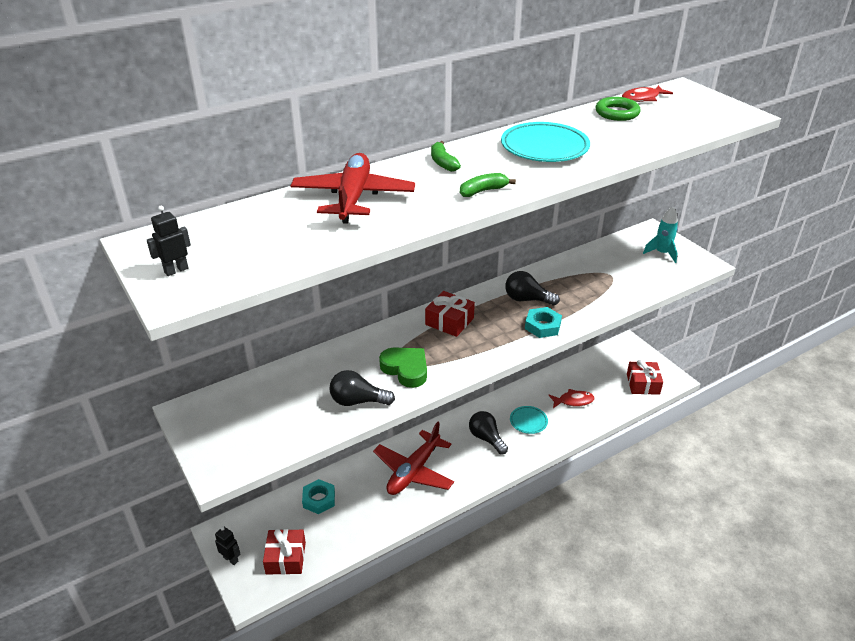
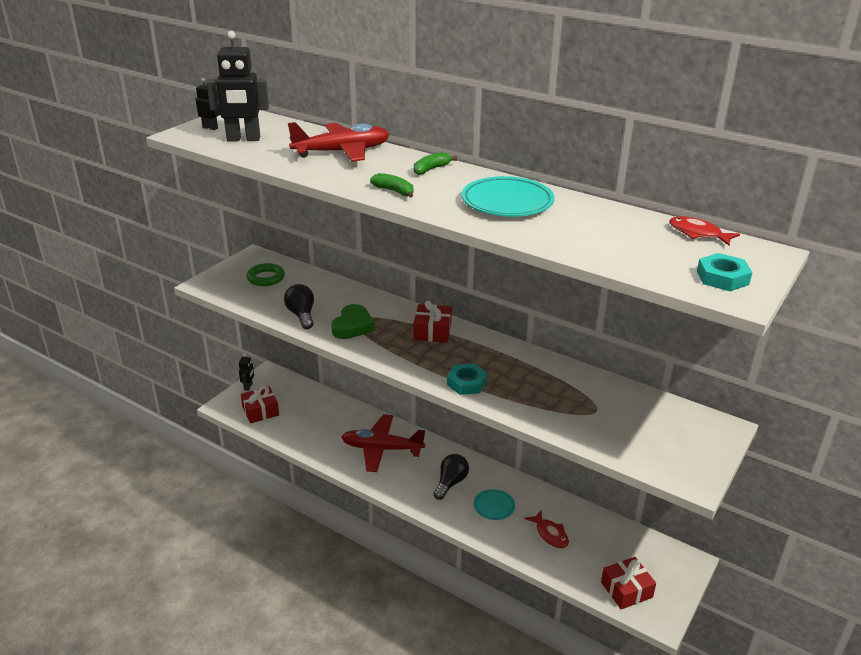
camera: 65 degrees right, 5 degrees down
turquoise nut [302,479,335,514] -> turquoise nut moved to [697,253,753,291]
black light bulb [505,271,560,306] -> none
green ring [595,97,640,121] -> green ring moved to [247,263,285,286]
turquoise rocket [643,206,678,263] -> none
none -> black robot [206,31,269,141]

